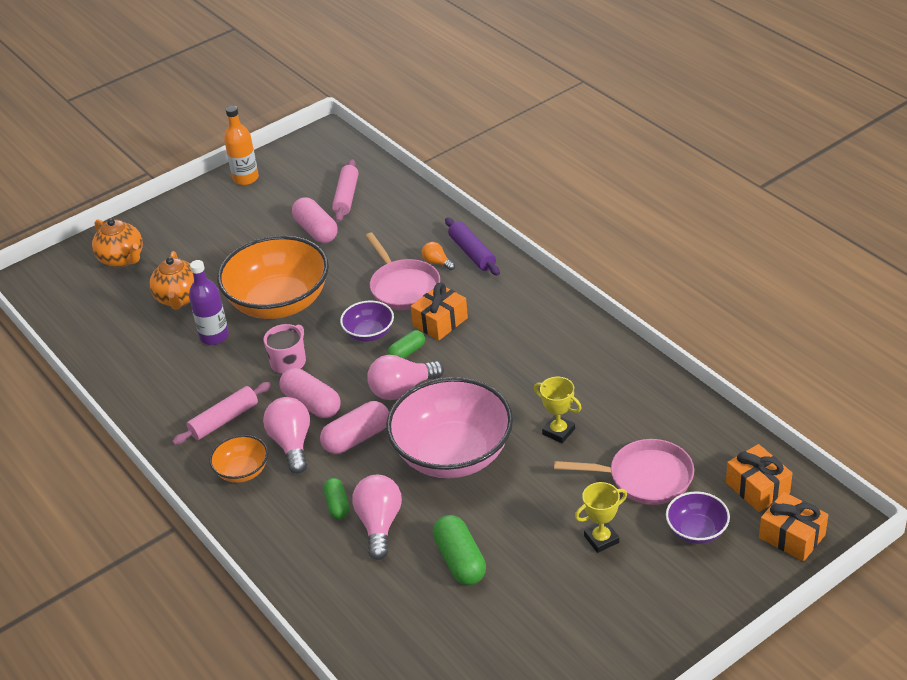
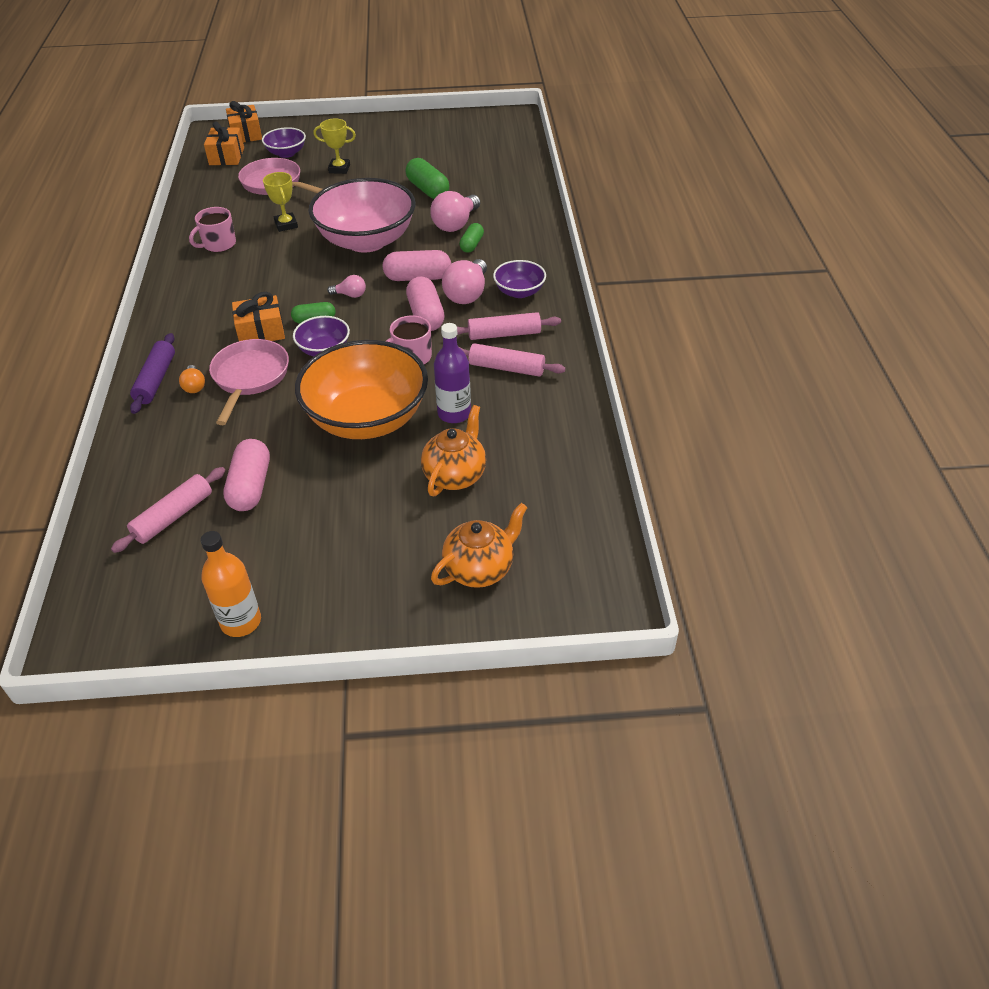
camera: 150 degrees left, 5 degrees up
orange teapot [92,219,143,267] -> orange teapot turned 60 degrees clockwise [431,503,528,588]
orange bowl [209,435,268,483] -> purple bowl [493,260,546,298]
pink light bulb [367,355,444,400] -> pink light bulb [327,275,366,298], size x0.53
green capsule [433,515,486,585] -> green capsule turned 45 degrees counterclockwise [406,158,449,199]
none -> pink mug [189,207,236,252]
none -> pink rolling pin [459,343,566,377]

